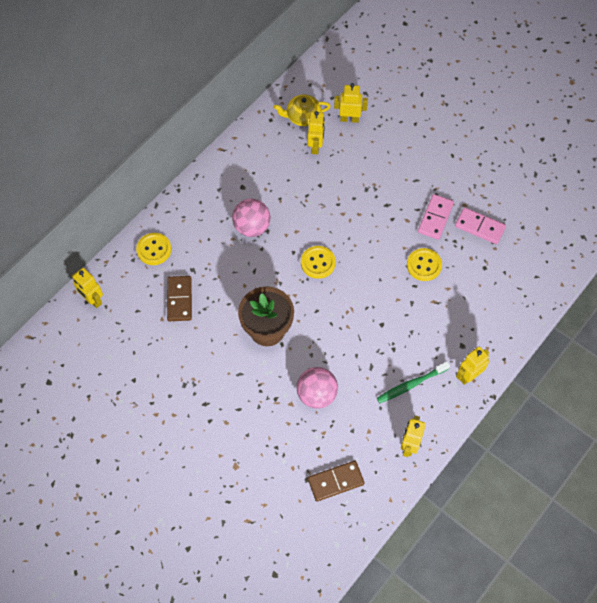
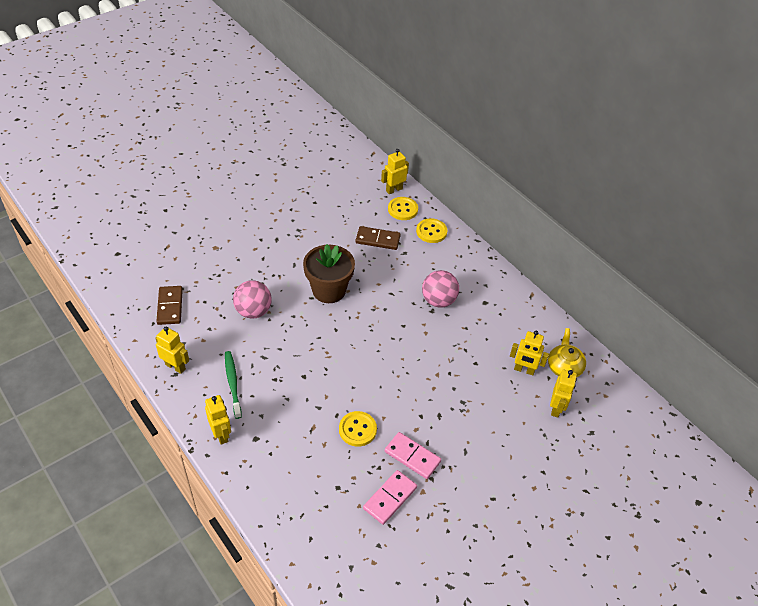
camera: 100 degrees right, 15 degrees down
yellow button [301,246,336,279] -> yellow button moved to [388,197,418,220]

